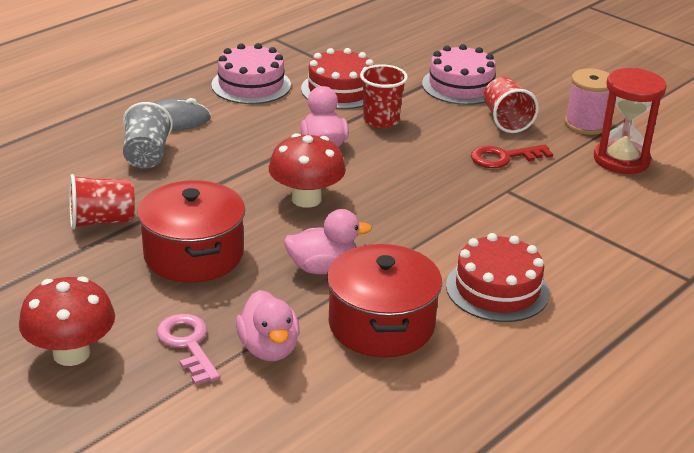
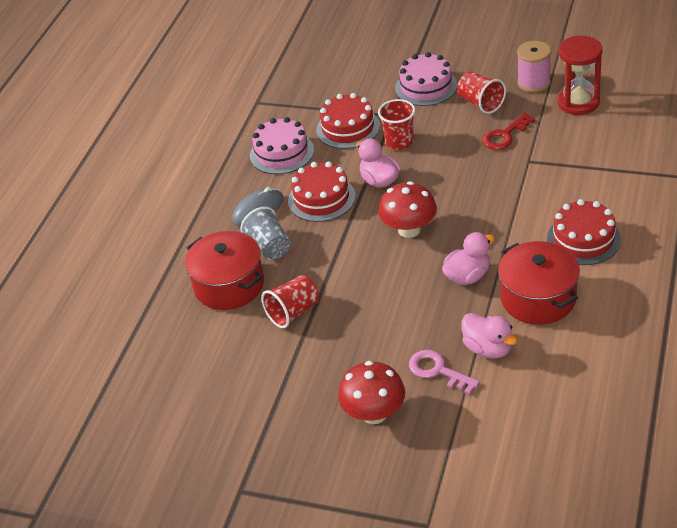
camera: 20 degrees left, 10 degrees up
red pot [137,180,245,283] -> red pot moved to [185,231,264,310]
none -> red cake [288,161,356,222]

